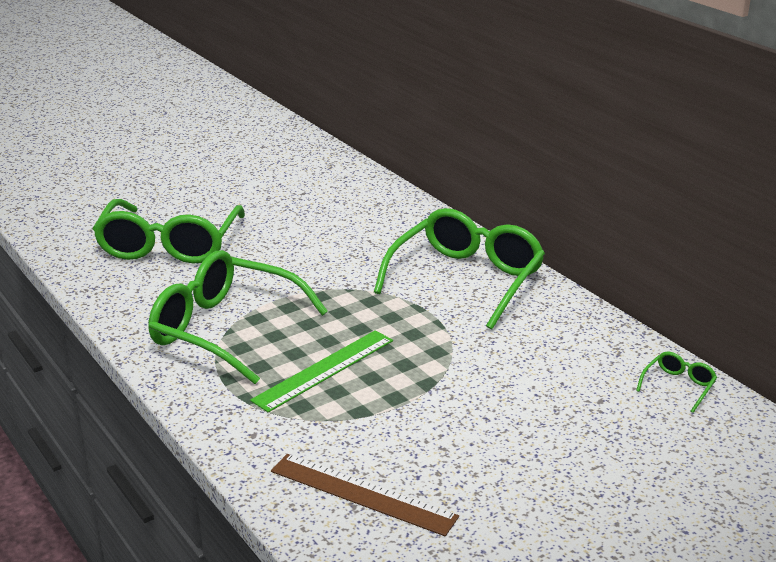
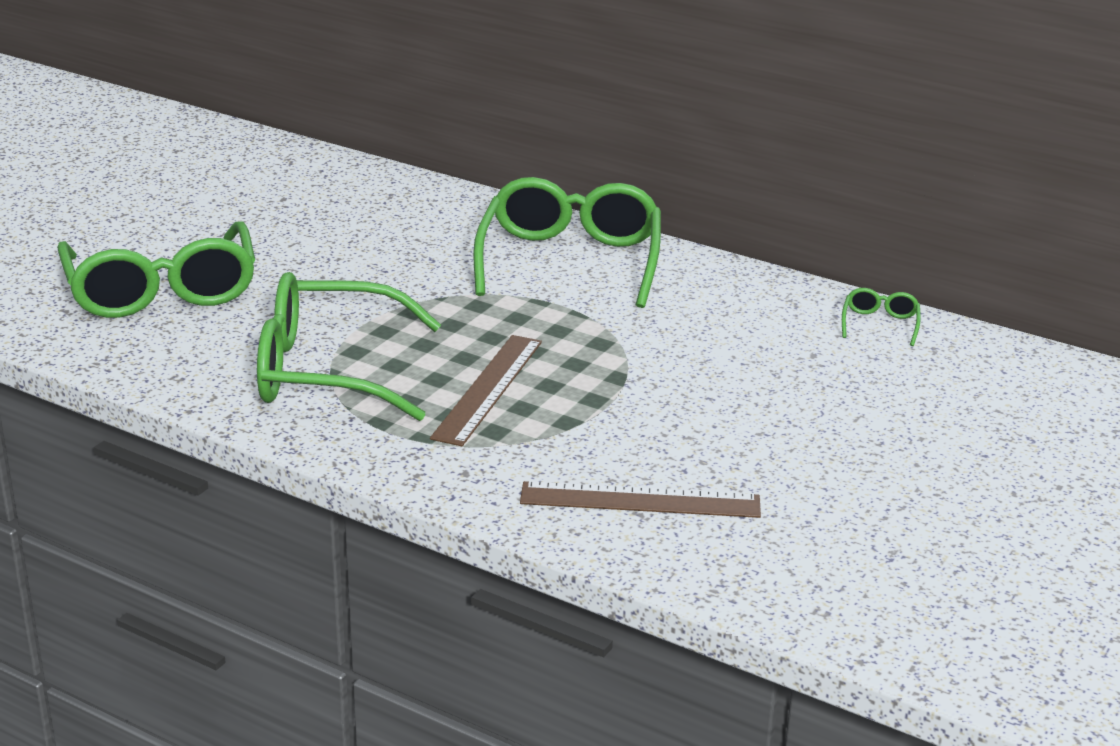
camera: 25 degrees left, 0 degrees up
green ruler [250,330,393,413] -> brown ruler [430,335,542,446]

